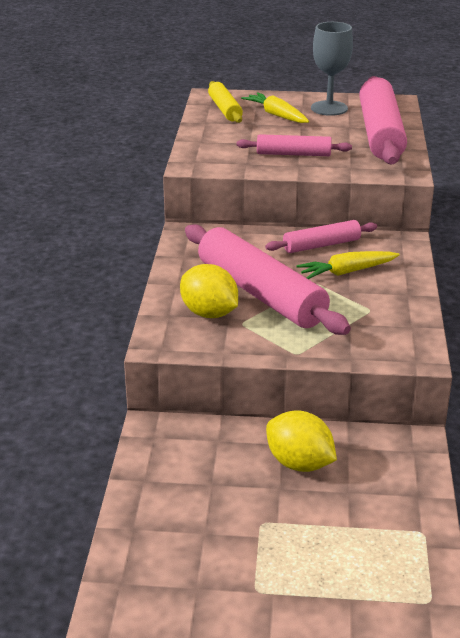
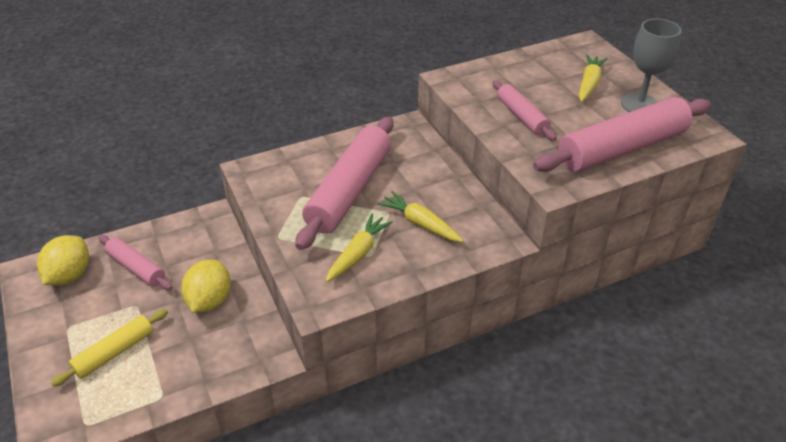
camera: 60 degrees right, 10 degrees up
yellow lemon [180,264,238,318] -> yellow lemon moved to [37,235,89,285]
yellow rolling pin [208,81,243,123] -> yellow rolling pin moved to [51,309,168,387]
pink rolling pin [265,220,377,253] -> pink rolling pin moved to [98,235,173,290]
none -> yellow carrot [326,213,393,282]

